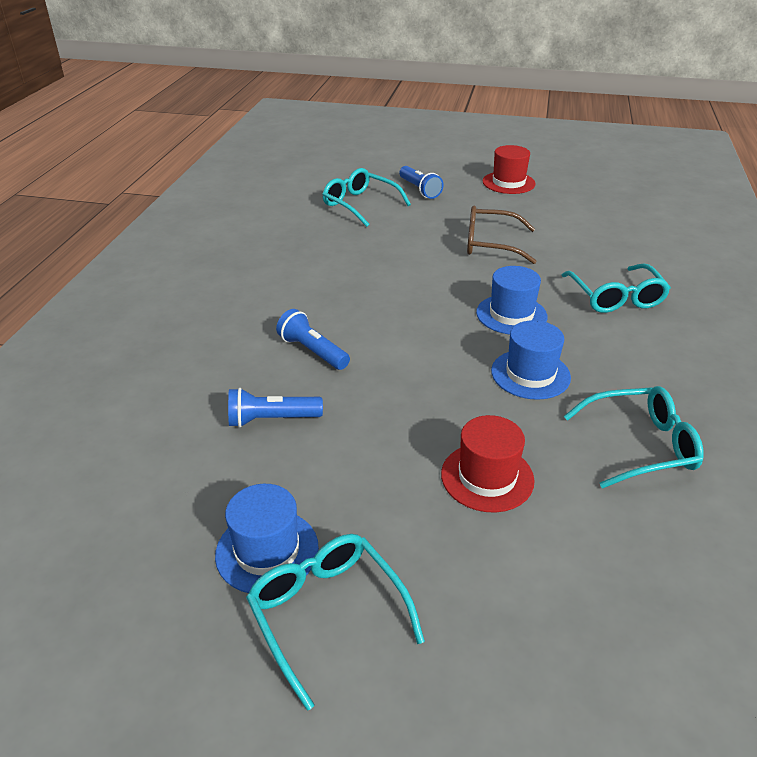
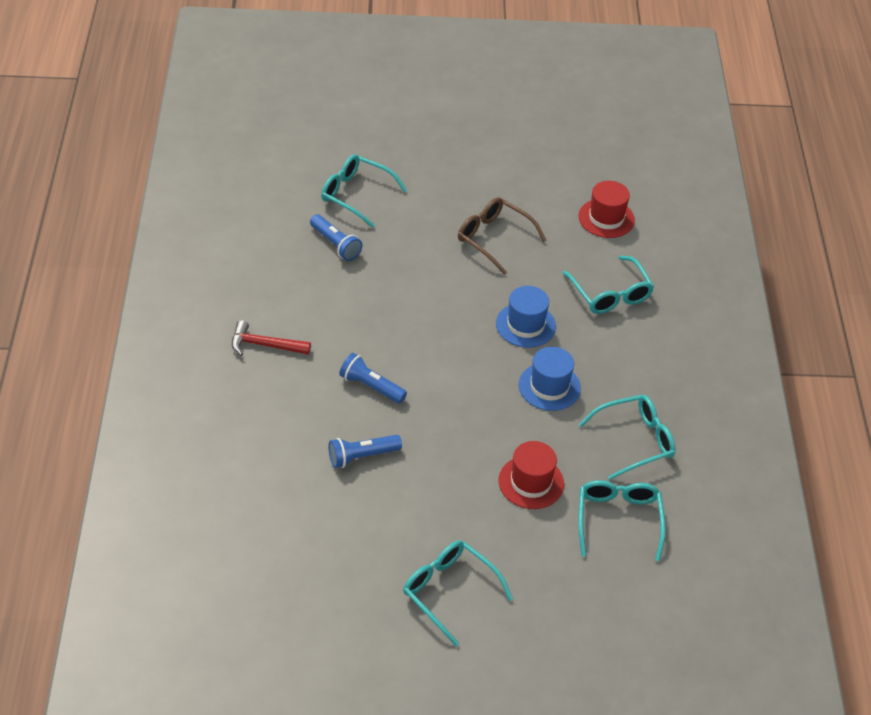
camera: 15 degrees left, 10 degrees up
blue hat [215,484,319,593] -> none
blue flashlight [399,166,444,199] -> blue flashlight moved to [310,214,362,261]
brown glasses [467,206,537,264] -> brown glasses turned 45 degrees clockwise [458,197,547,275]
red hat [483,145,536,194] -> red hat moved to [578,181,635,238]
none -> red hammer [232,320,311,356]
none -> turquoise glasses [578,480,666,561]

